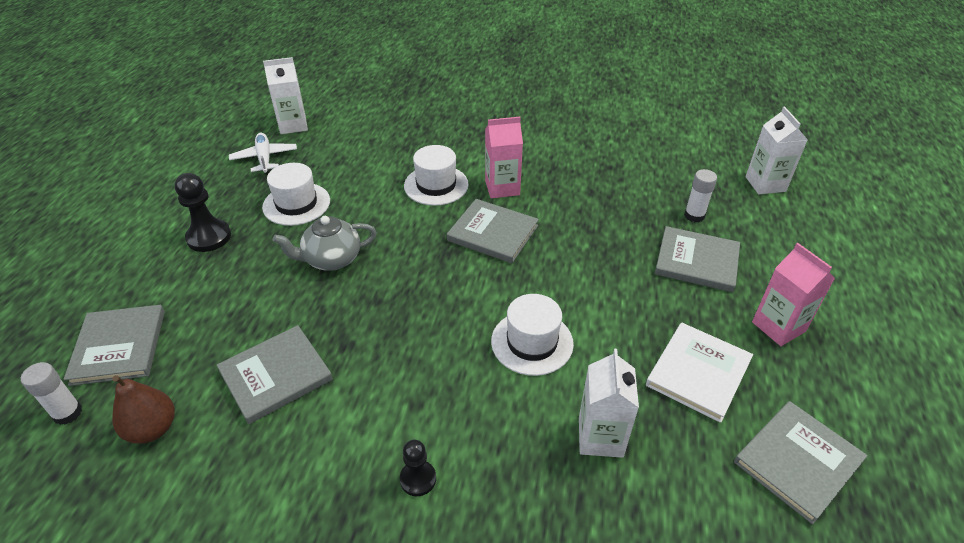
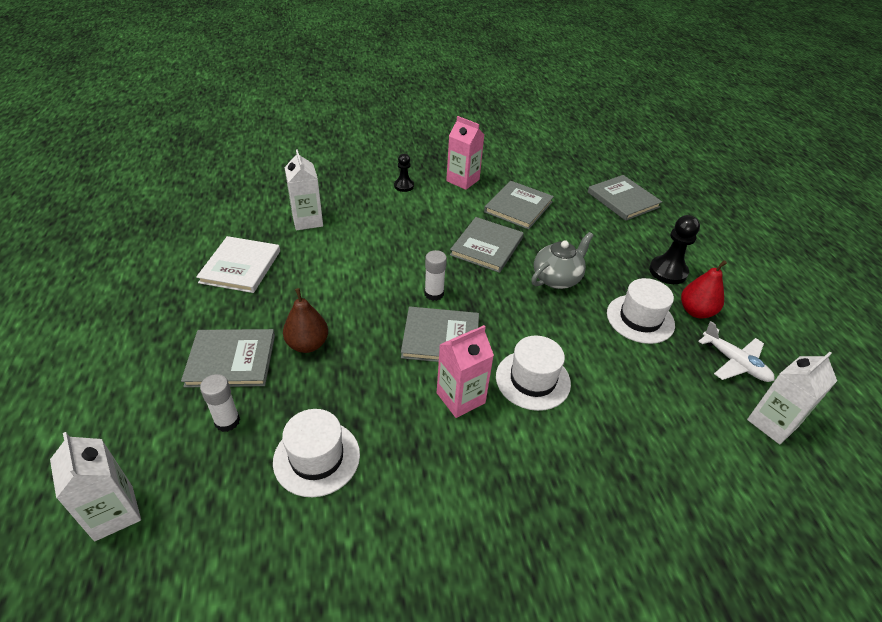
camera: 155 degrees right, 0 degrees up
white glue stick [21,362,82,425] -> white glue stick moved to [425,250,447,301]
brown pear [112,375,175,444] -> brown pear moved to [283,288,328,353]
white hat [491,294,574,376] -> white hat moved to [273,409,360,497]
grey book [734,401,868,524] -> grey book moved to [450,217,524,273]
pink carton [752,243,835,346] -> pink carton moved to [446,116,484,190]
none -> red pear [681,260,727,319]

